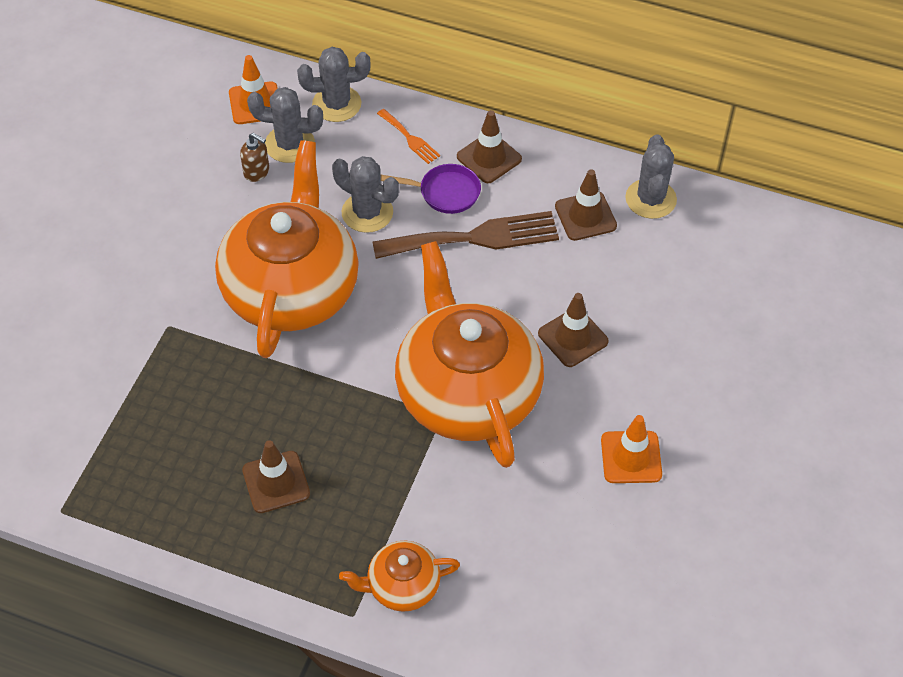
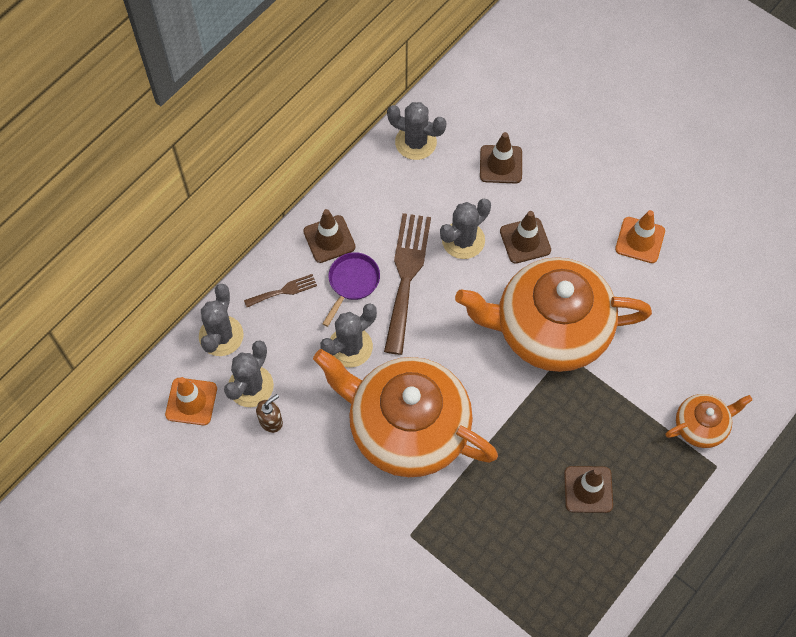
camera: 70 degrees left, 10 degrees up
orange teapot [339,541,460,612] -> orange teapot turned 120 degrees counterclockwise [665,394,752,448]
orange fork [377,109,440,164] -> brown fork [244,274,317,307]
brown traffic cone [555,169,617,241] -> brown traffic cone moved to [480,132,522,183]
none -> grey cactus [440,199,491,259]

